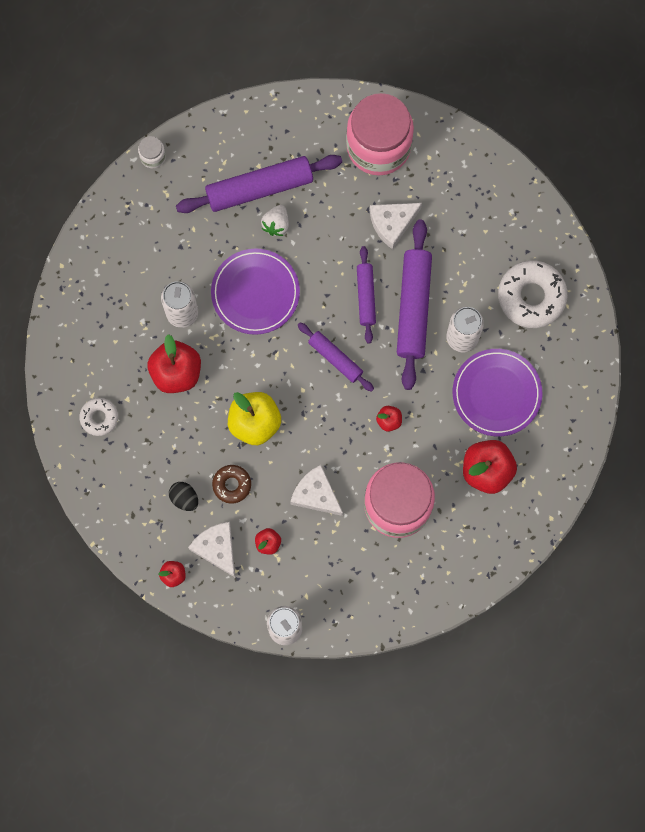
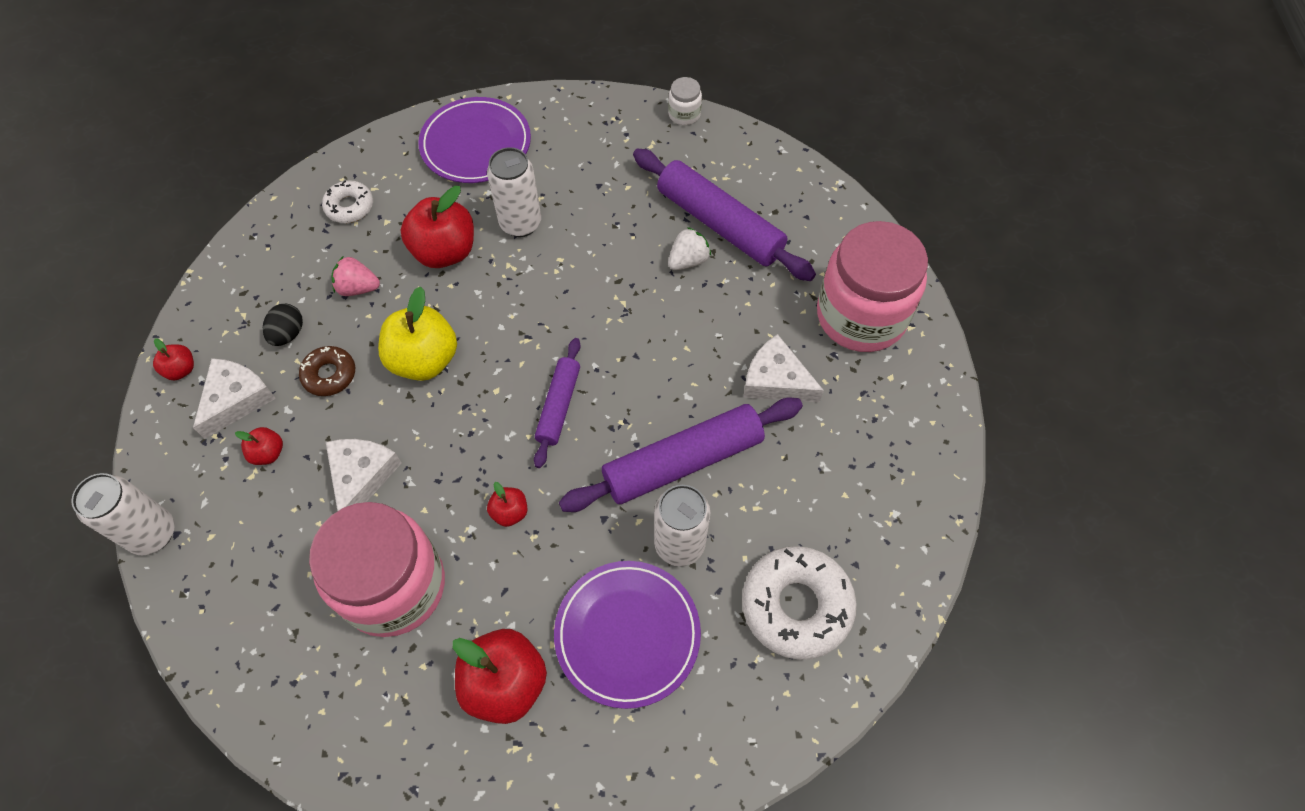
camera: 60 degrees right, 15 degrees down
purple plate [211,249,300,335] -> purple plate moved to [418,97,531,183]
white strawberry [261,205,289,236] -> white strawberry turned 150 degrees clockwise [668,227,711,270]
purple rolling pin [357,246,376,344] -> none
none -> pink strawberry [332,257,380,296]

